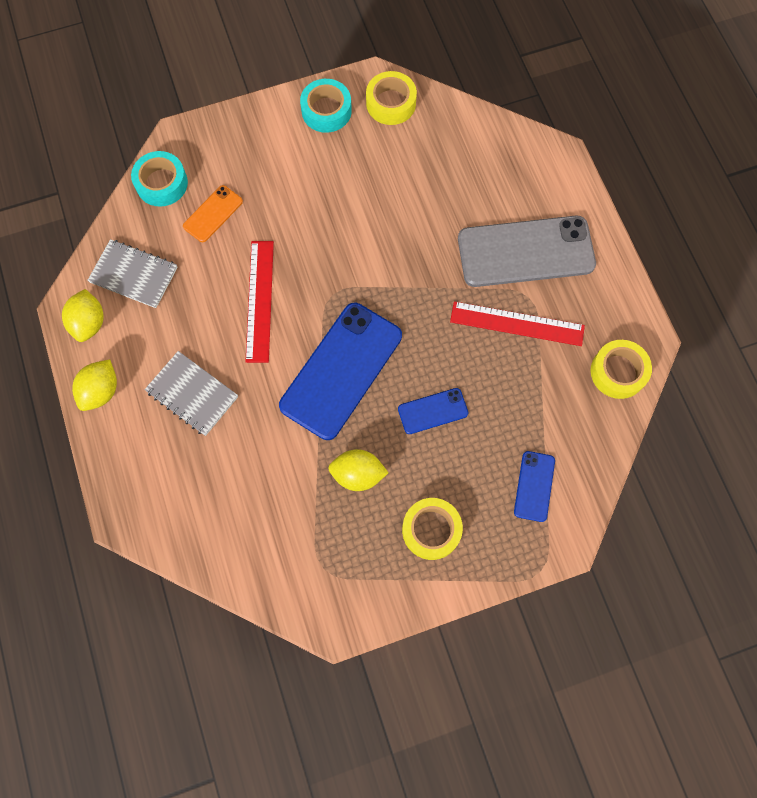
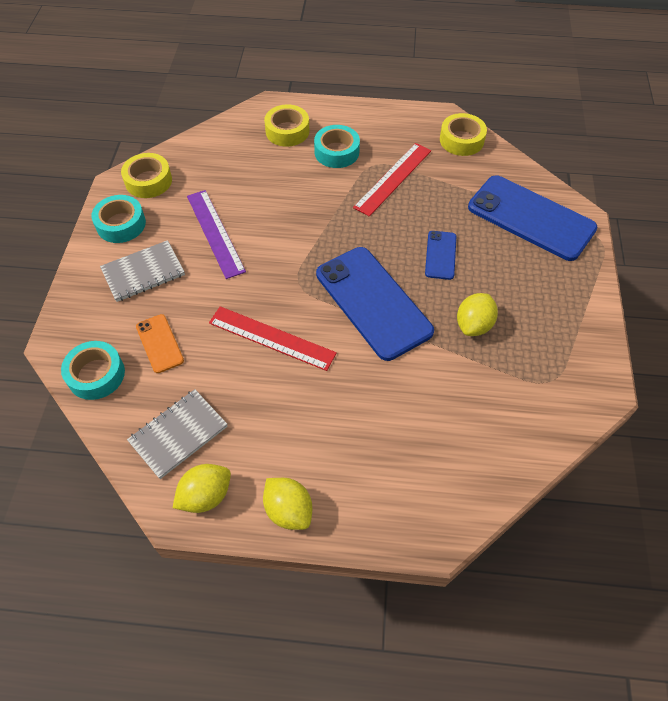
camera: 65 degrees left, 15 degrees down
yellow lemon [62,289,104,342] -> yellow lemon turned 60 degrees counterclockwise [173,464,231,513]
grey notebook [144,351,238,436] -> grey notebook moved to [100,240,185,302]
yellow tape [402,498,463,560] -> yellow tape moved to [264,104,309,147]
grey phone [458,216,596,287] -> turquoise tape [314,125,360,168]
blue phone [514,451,555,522] -> blue phone [468,175,598,261], size x2.10
none -> purple ruler [187,190,246,279]

